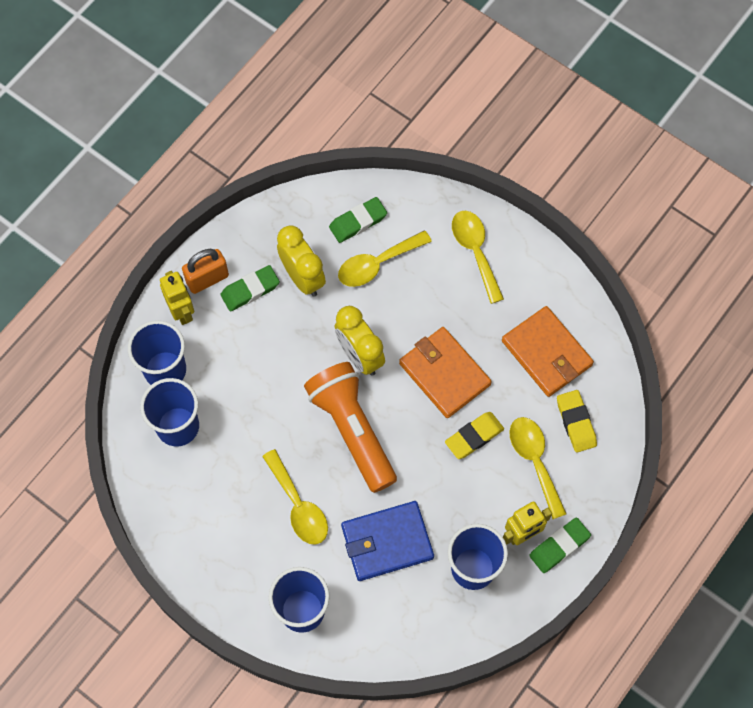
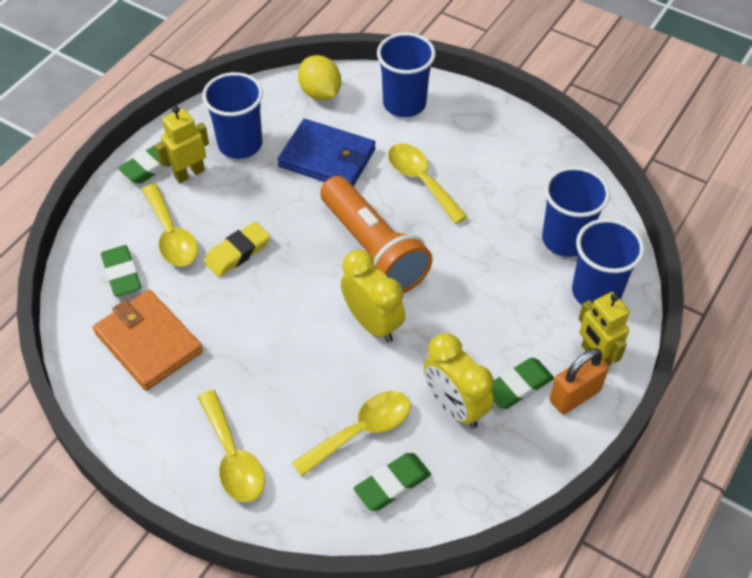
camera: 175 degrees right, 15 degrees down
blue wallet [341,501,434,581] -> blue wallet turned 45 degrees clockwise [277,119,375,187]
orange wallet [399,327,492,418] -> none
yellow eraser [557,390,597,453] -> green eraser [101,245,141,297]
none -> yellow lemon [298,55,341,100]

